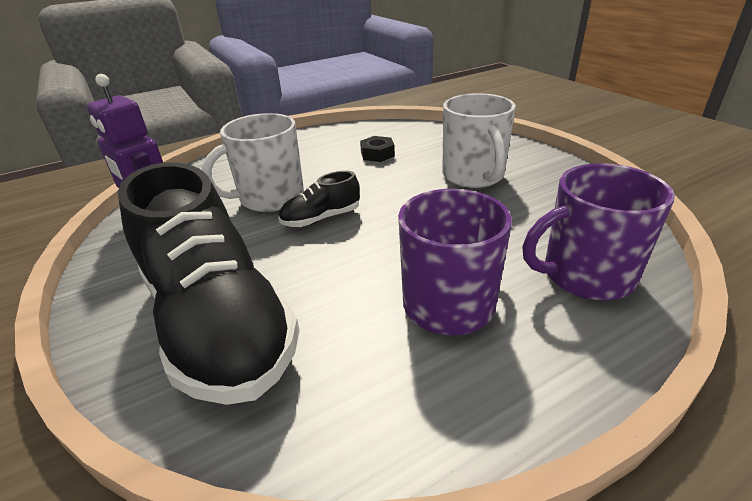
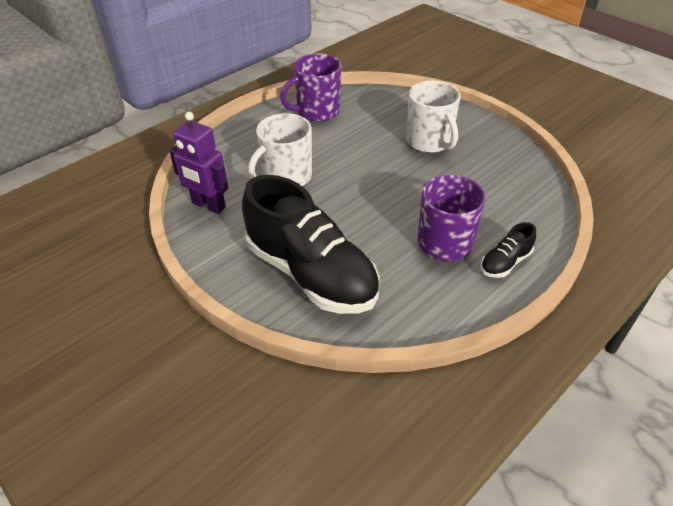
camera: 15 degrees left, 10 degrees up
black shoe [279,171,360,227] -> black shoe moved to [480,222,536,278]
black nut [360,136,395,162] -> none
purple mug [523,163,675,300] -> purple mug moved to [280,54,342,121]

